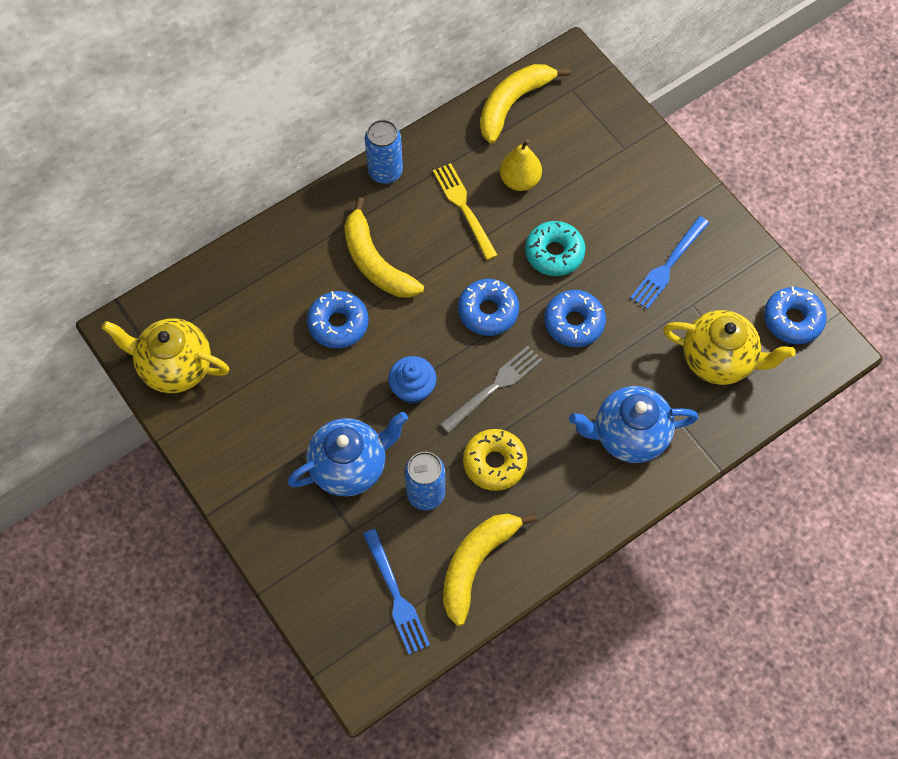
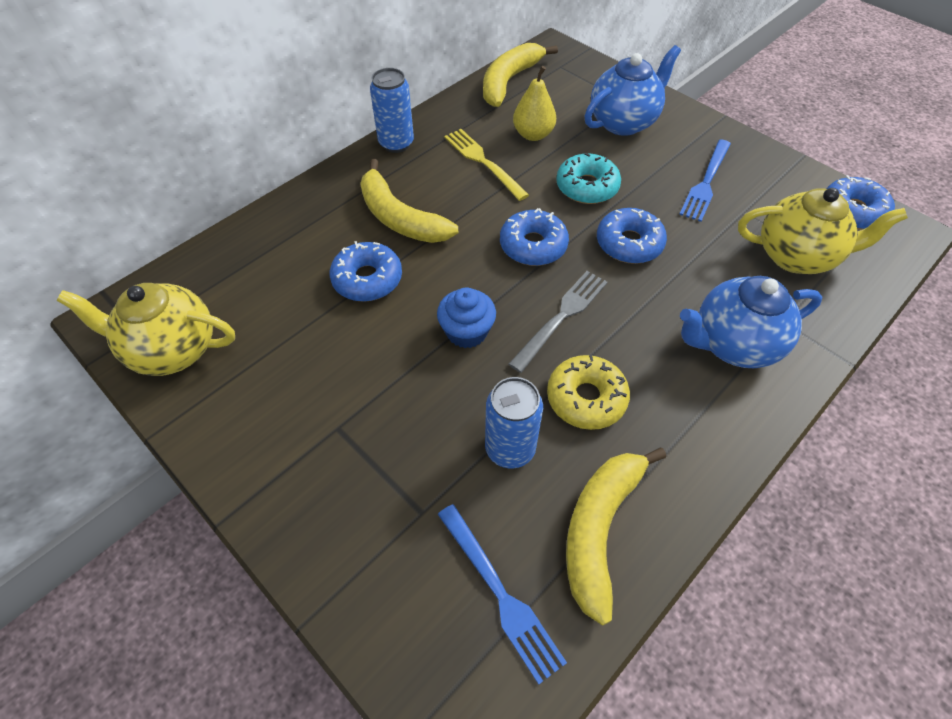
camera: 10 degrees left, 10 degrees down
blue teapot [287,412,408,497] -> blue teapot moved to [585,45,681,136]

